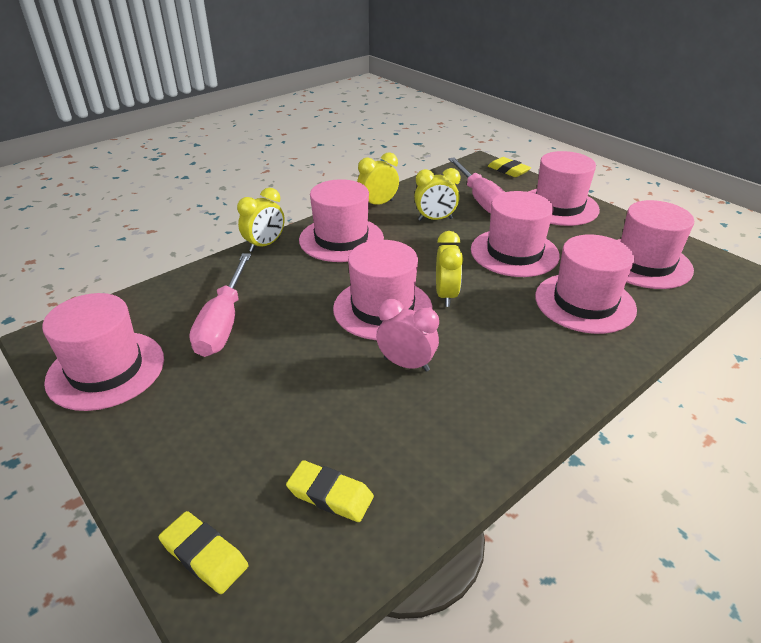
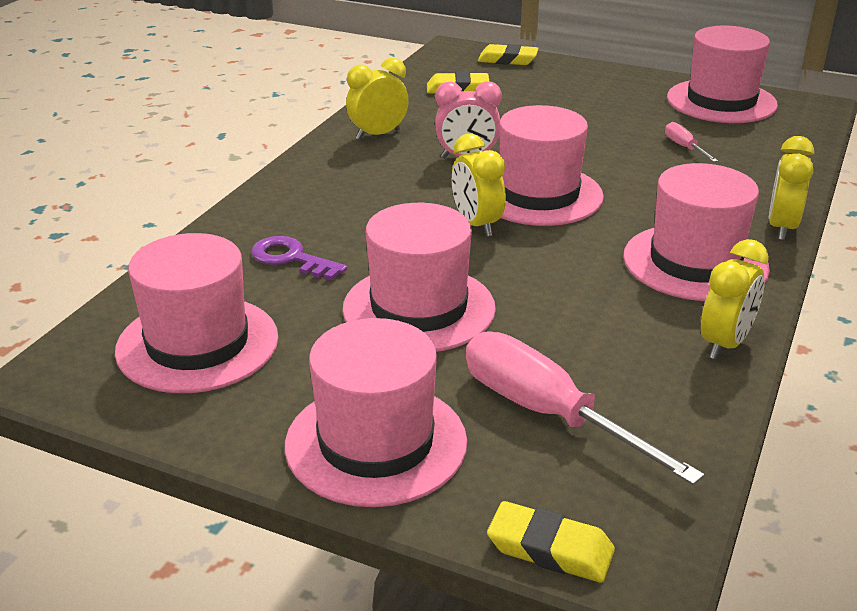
camera: 155 degrees right, 5 degrees down
pink screwdriver [189,253,251,357] -> pink screwdriver [665,122,718,162], size x0.45
yellow clock [414,168,460,221] -> yellow clock moved to [346,58,409,140]
pink hat [535,234,637,334] -> purple key [251,236,347,280]

